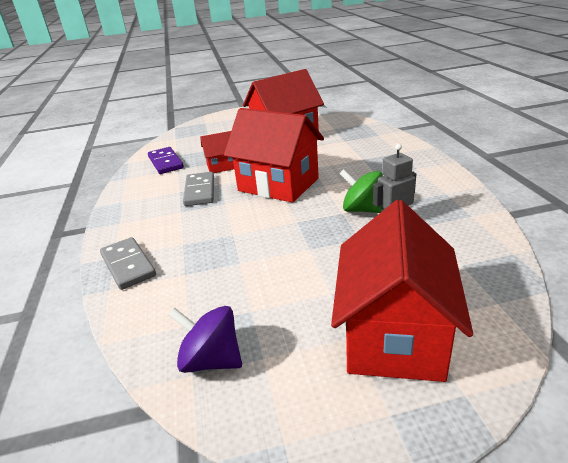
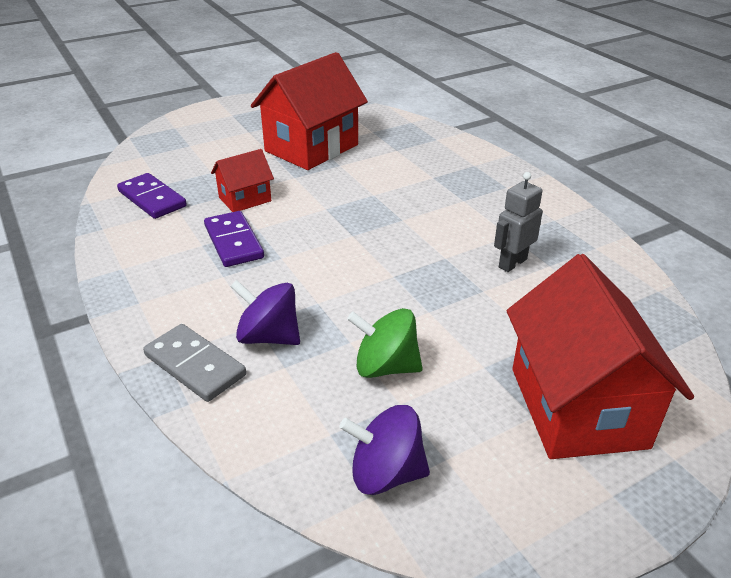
camera: 20 degrees left, 5 degrees up
grey domino [183,172,214,206] -> purple domino [204,211,264,267]
red house [224,108,324,203] -> none
green spinning top [339,169,383,213] -> green spinning top moved to [347,308,423,378]
none -> purple spinning top [230,280,300,345]

